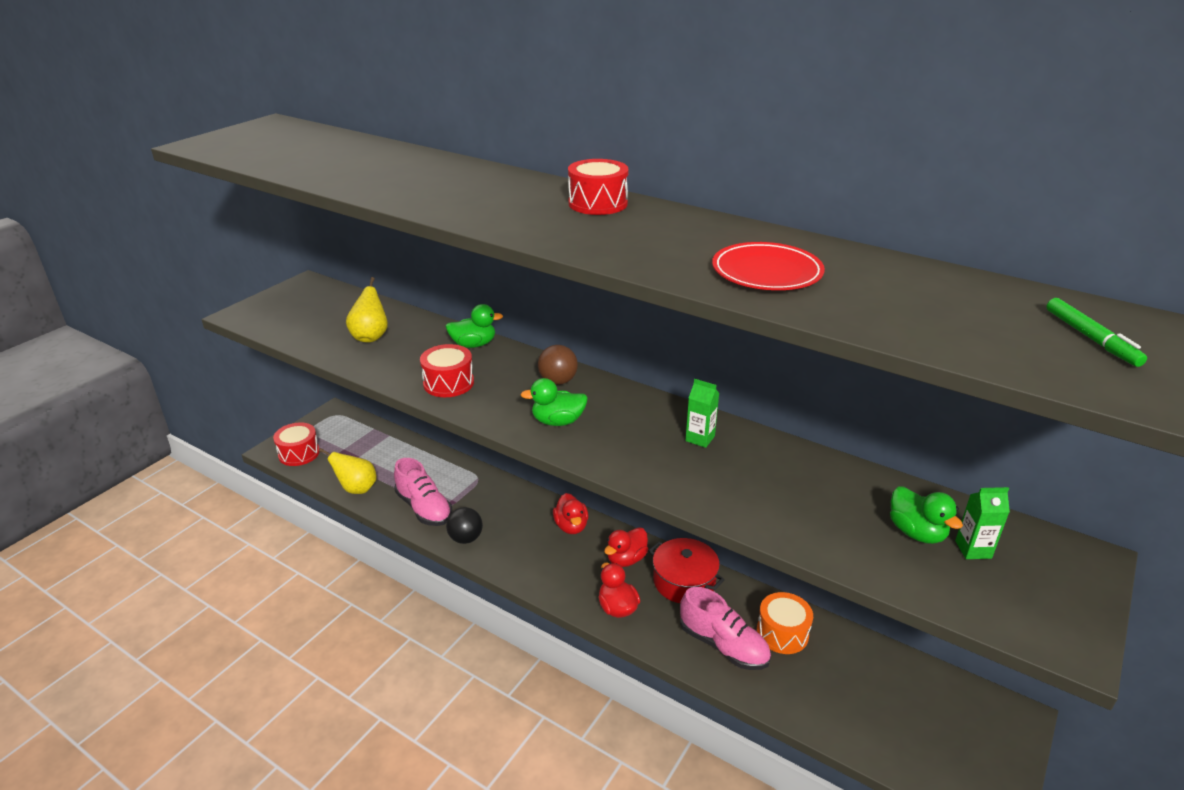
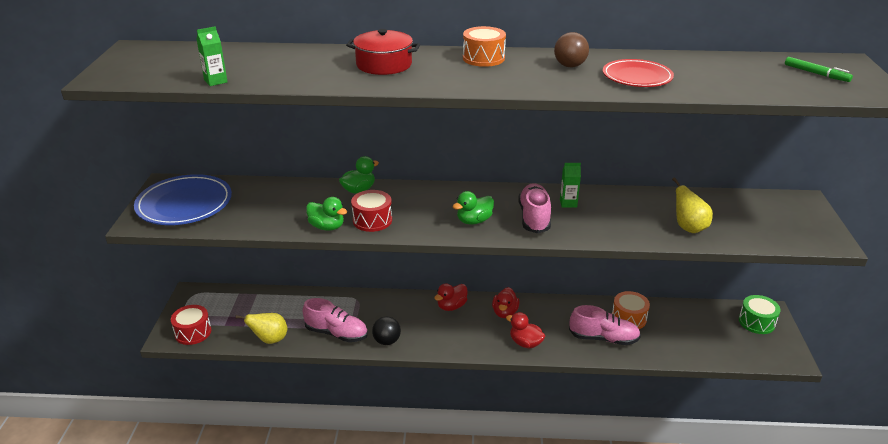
camera: 30 degrees left, 0 degrees up
yellow pear [346,277,388,342] -> yellow pear moved to [672,177,713,233]
brown ball [538,345,578,385] -> brown ball moved to [554,32,589,67]
red duck [553,493,588,534] -> red duck turned 90 degrees clockwise [434,283,468,311]
red drum [568,159,629,215] -> orange drum [463,26,506,67]
red pot [649,538,725,603] -> red pot moved to [346,29,420,75]
green duck [890,486,963,544] -> green duck moved to [306,197,347,231]
green carton [955,487,1010,559] -> green carton moved to [197,26,228,86]
none -> blue plate [134,174,232,225]
none -> pink shoe [518,183,551,233]
none -> green drum [739,295,781,334]

